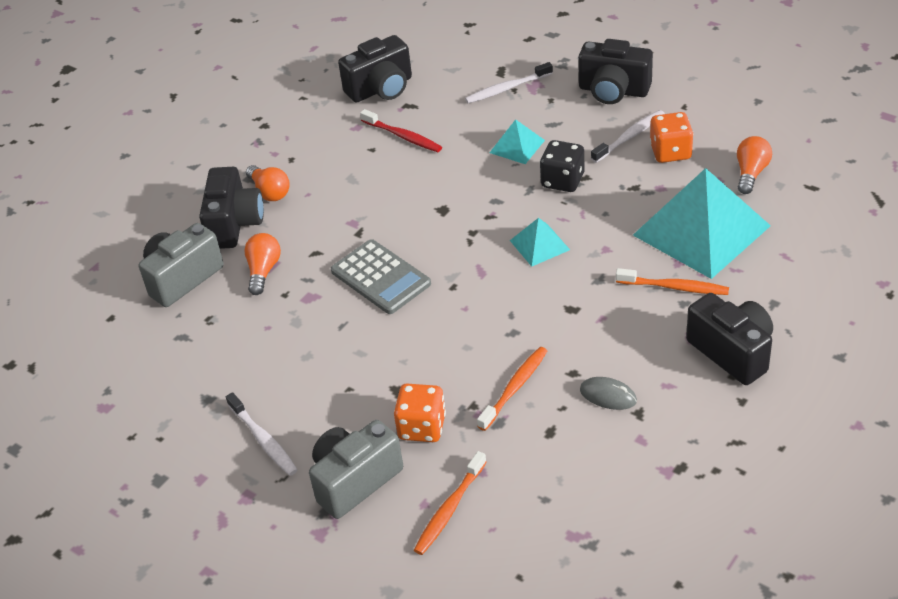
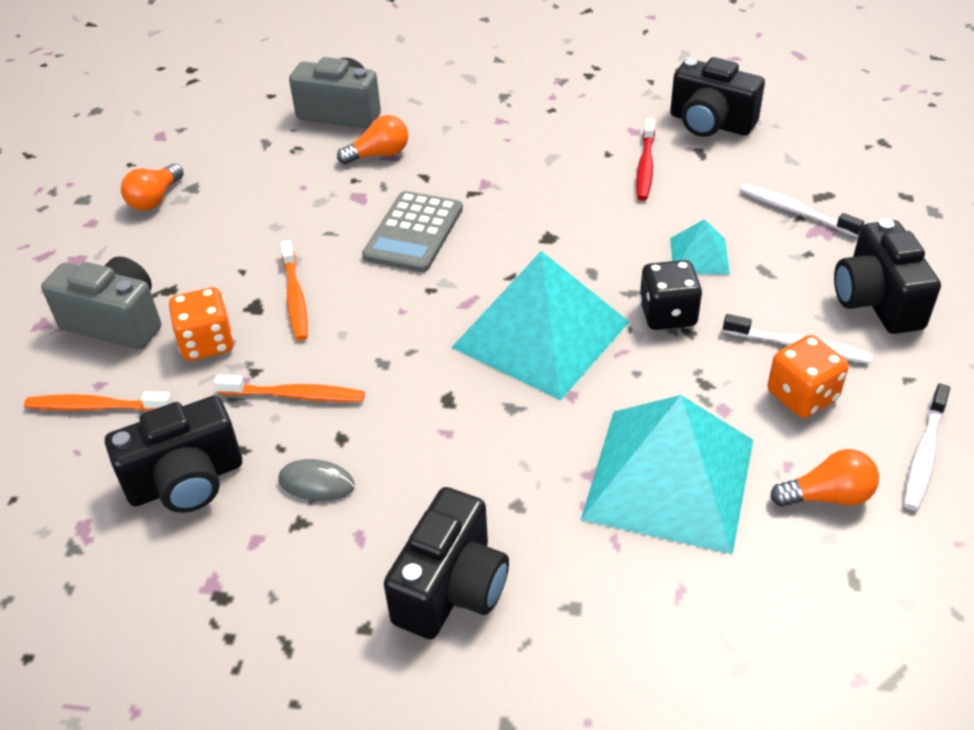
camera: 60 degrees right, 0 degrees up
black camera [199,167,264,249] -> black camera moved to [105,396,242,513]
white toothbrush [226,392,298,476] -> white toothbrush moved to [904,383,950,510]
orange light bulb [246,165,290,201] -> orange light bulb moved to [121,164,184,211]
turquoise pyramid [510,218,570,267] -> turquoise pyramid [451,251,629,400], size x2.19
grey mouse [580,377,637,410] -> grey mouse turned 75 degrees counterclockwise [278,459,355,501]
orange toothbrush [616,268,729,295] -> orange toothbrush moved to [281,240,308,341]

